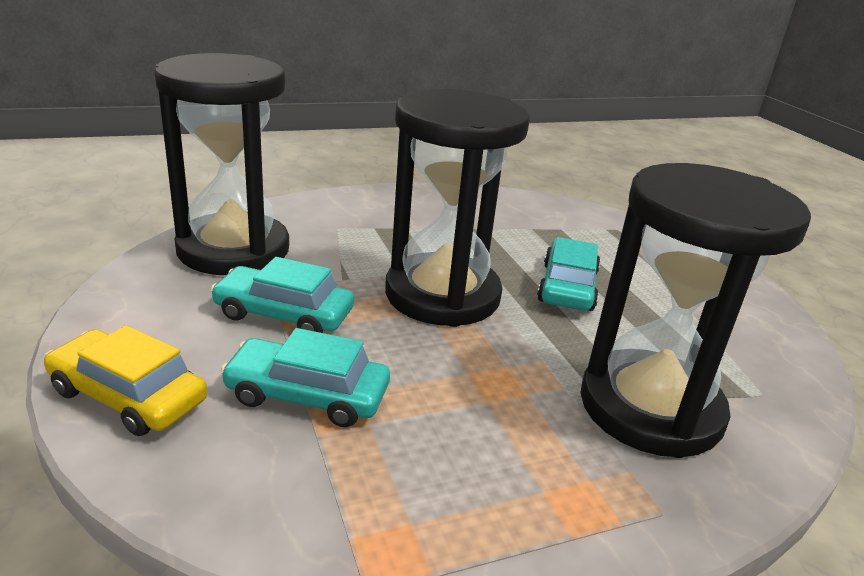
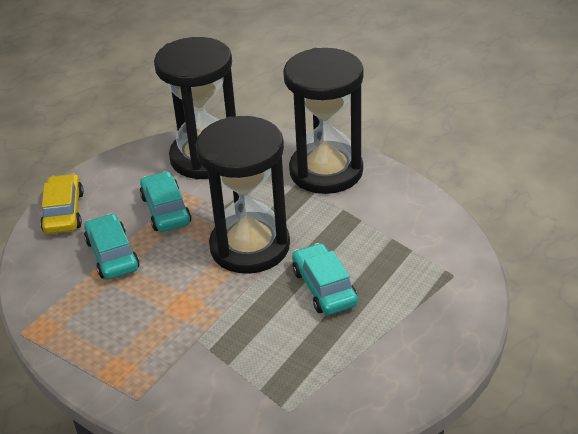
camera: 60 degrees right, 10 degrees up
turquoise car [537,237,600,311] -> turquoise car turned 90 degrees counterclockwise [292,243,358,315]
black hourglass [580,163,811,458] -> black hourglass moved to [283,48,364,194]

